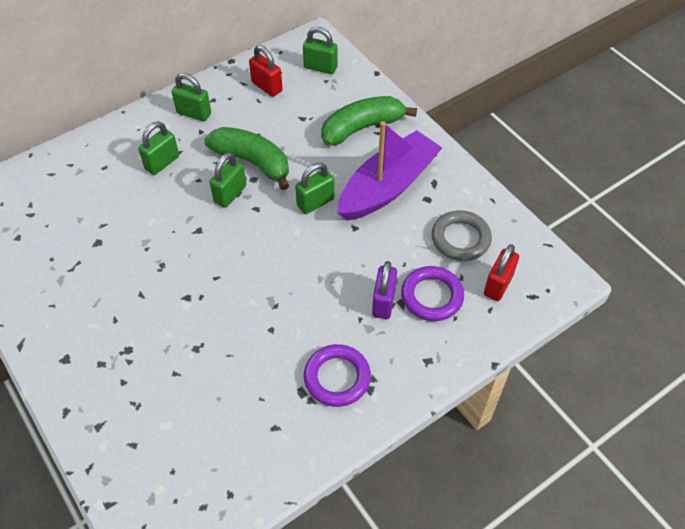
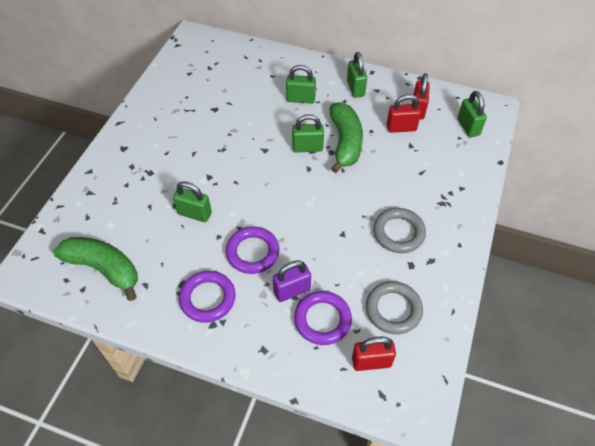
camera: 55 degrees right, 0 degrees up
green padlock [295,163,334,214] -> green padlock moved to [173,181,212,222]
green banana [321,96,417,145] -> green banana moved to [53,237,138,301]
purple boat [337,121,442,221] -> grey ring [373,208,426,253]
none -> purple ring [226,226,279,274]
none -> red padlock [387,94,421,133]

